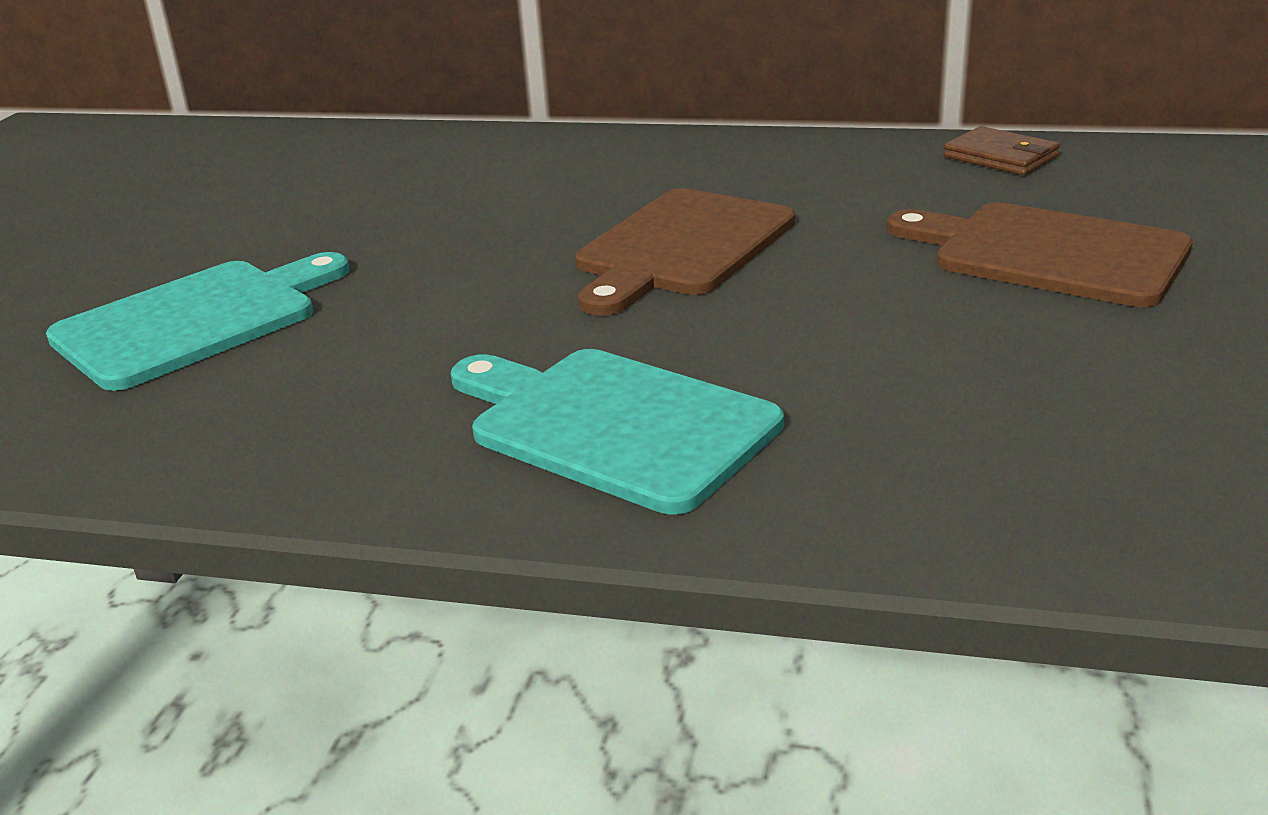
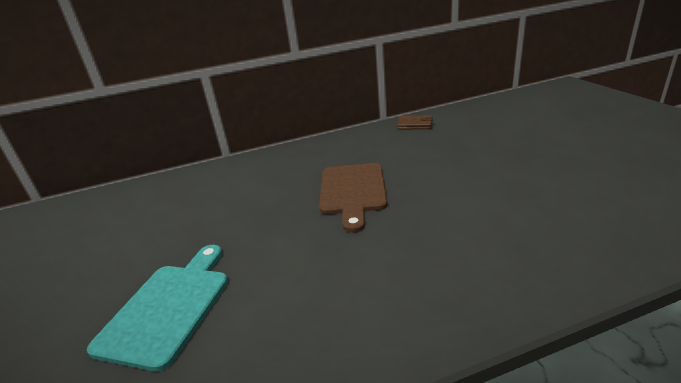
camera: 30 degrees left, 0 degrees up
turquoise cutting board [451,349,784,515] -> none
brown cutting board [886,202,1193,307] -> none

